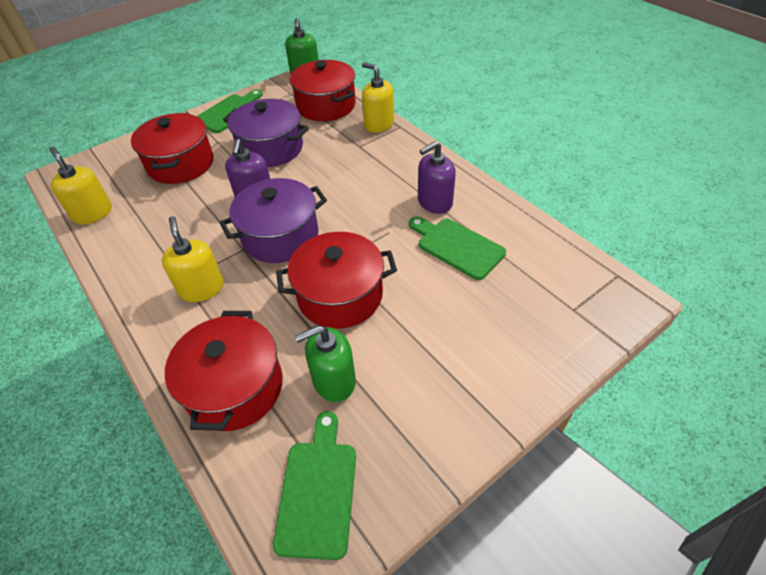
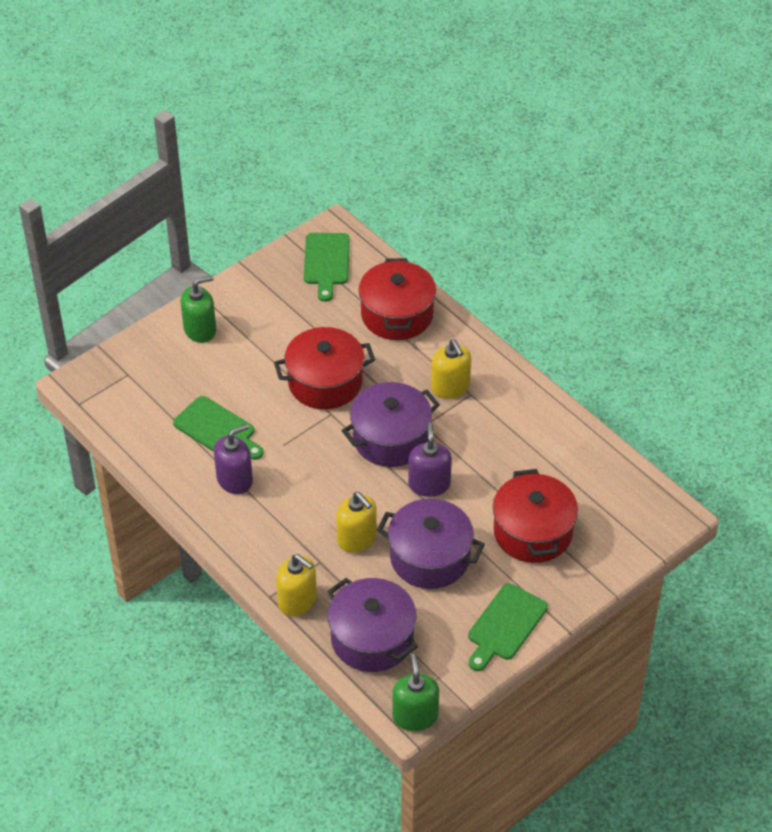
camera: 175 degrees right, 0 degrees up
yellow soap dispenser [50,147,112,224] -> yellow soap dispenser moved to [336,492,377,553]
red pot [290,60,356,121] -> purple pot [327,578,418,672]
green soap dispenser [295,325,356,402] -> green soap dispenser moved to [180,276,216,343]

